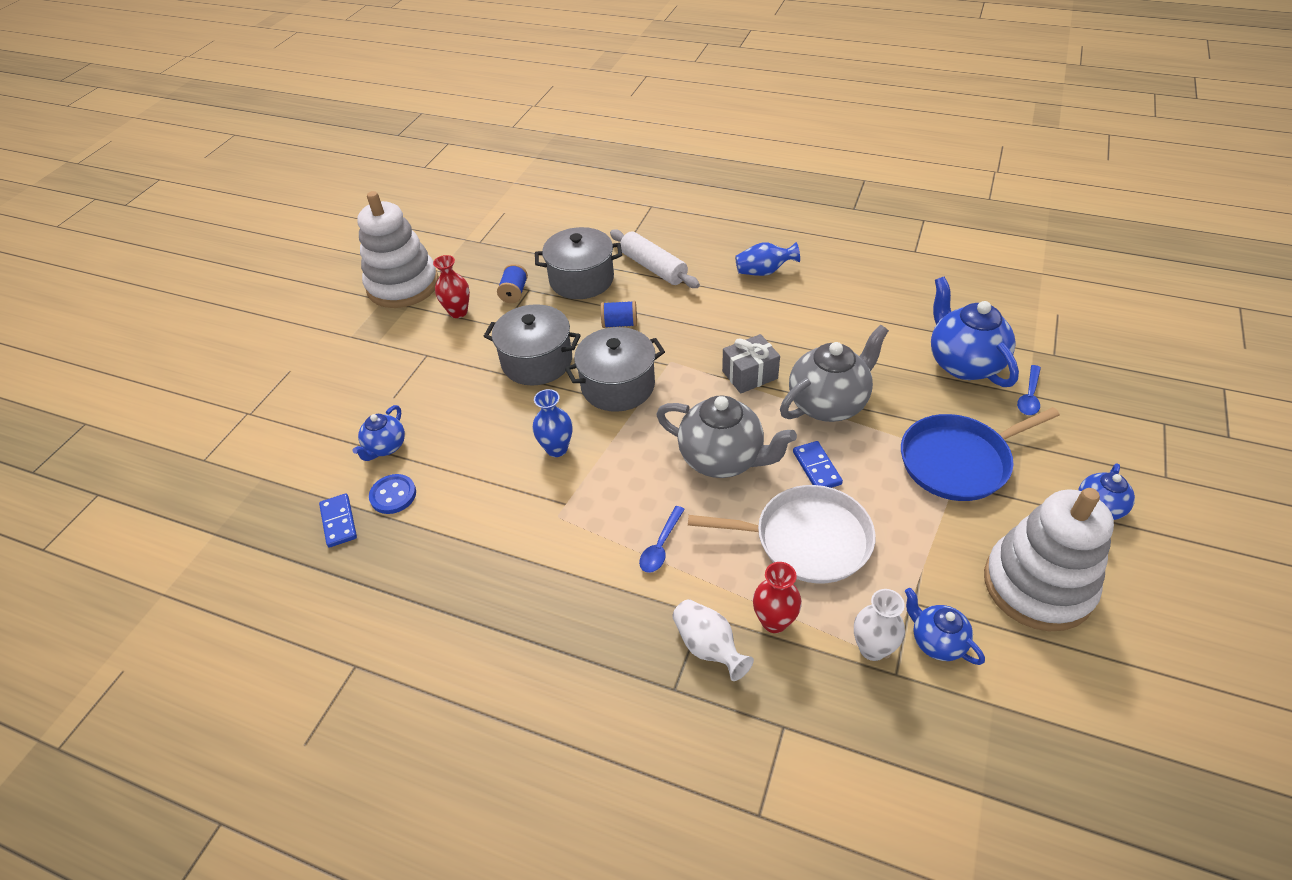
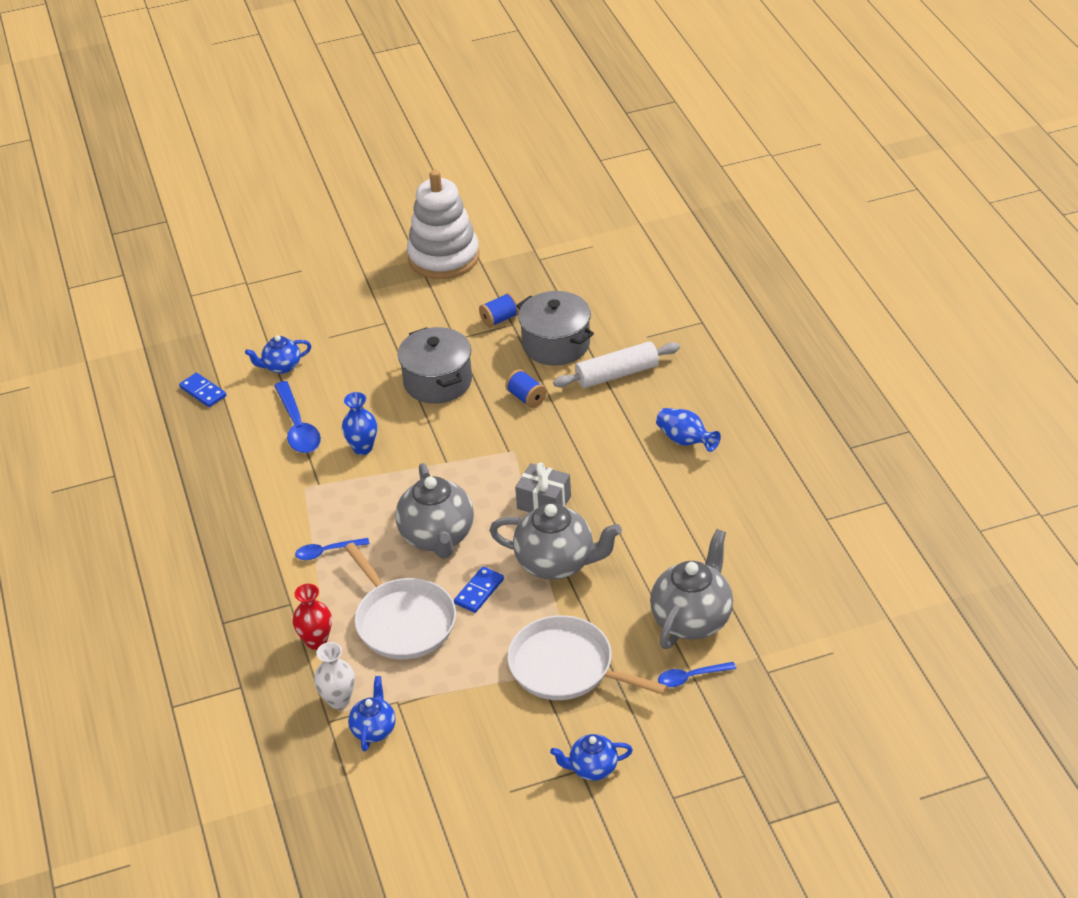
camera: 50 degrees right, 5 degrees down
blue domino [319,493,357,548] -> blue domino turned 75 degrees counterclockwise [179,373,226,407]
blue button [369,474,416,514] -> none
red vase [433,255,470,318] -> none
grey pot [565,327,665,412] -> none
white rolling pin [610,229,700,288] -> white rolling pin turned 60 degrees clockwise [553,341,680,388]
white vase [672,599,754,681] -> none
blue pan [901,407,1060,501] -> white pan [507,615,667,700]
blue teapot [931,277,1019,387] -> grey teapot [650,529,733,649]
white stacking toy [984,488,1114,631] -> none
none -> blue spoon [274,381,321,453]

